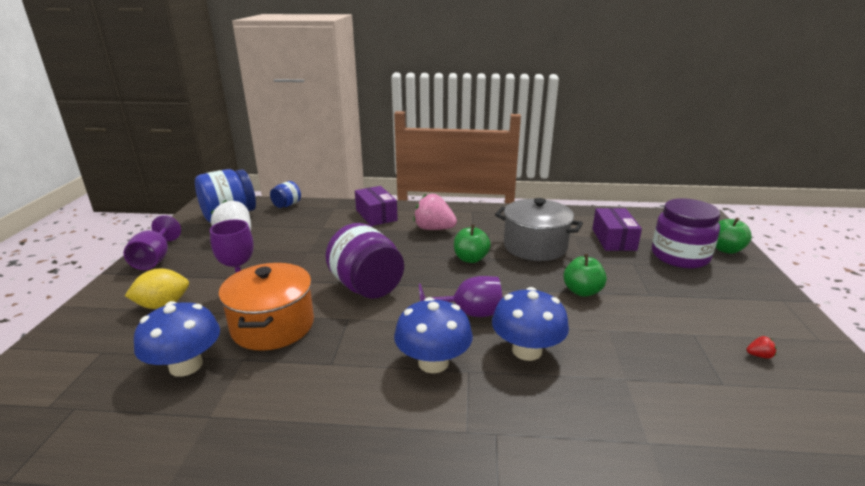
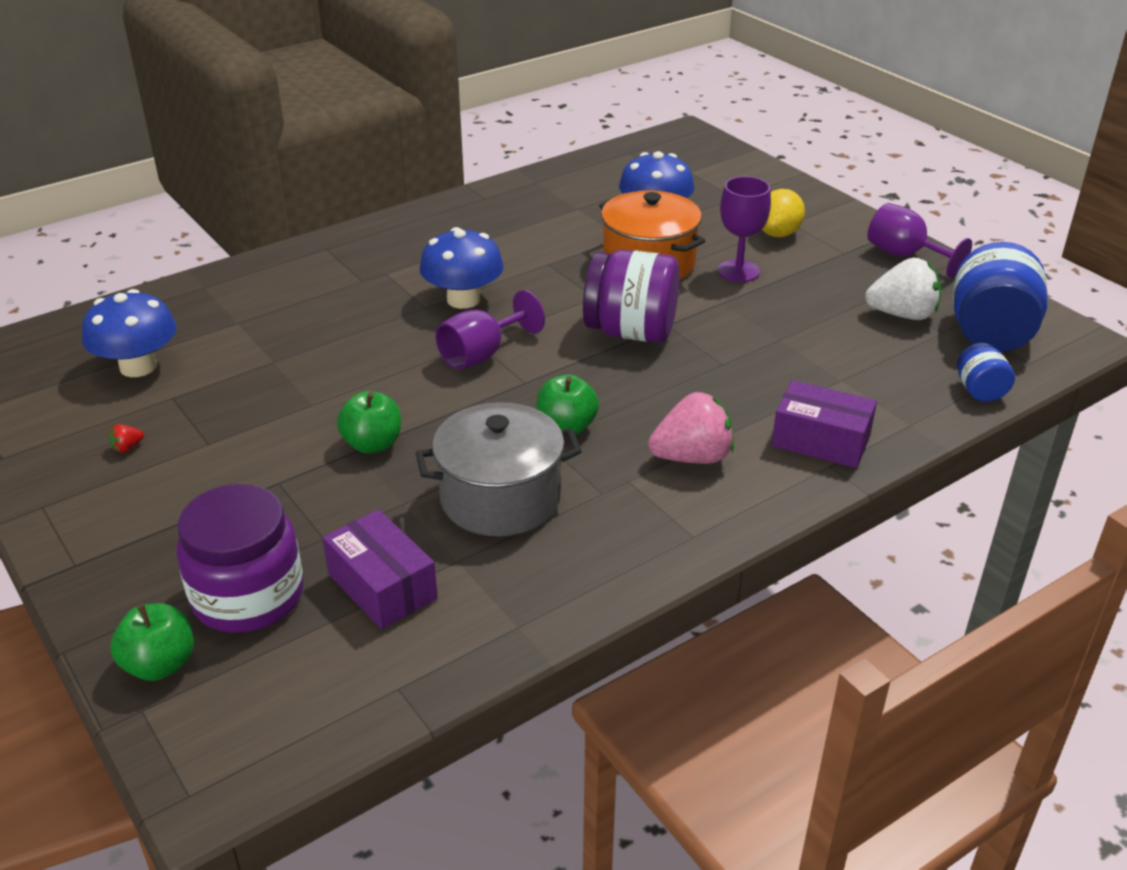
camera: 140 degrees right, 10 degrees up
blue mushroom [492,287,569,361] -> blue mushroom moved to [82,289,177,377]

